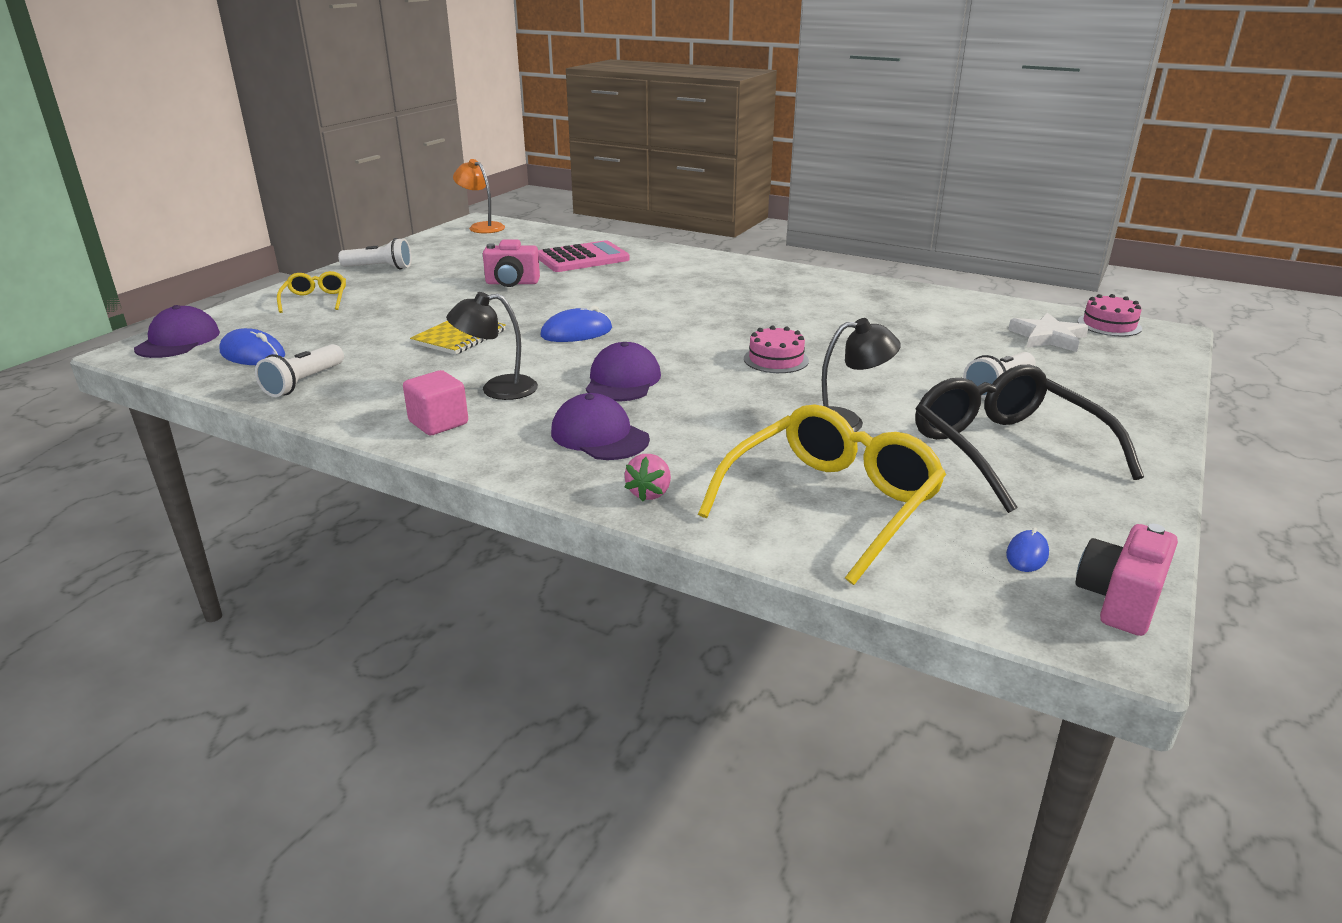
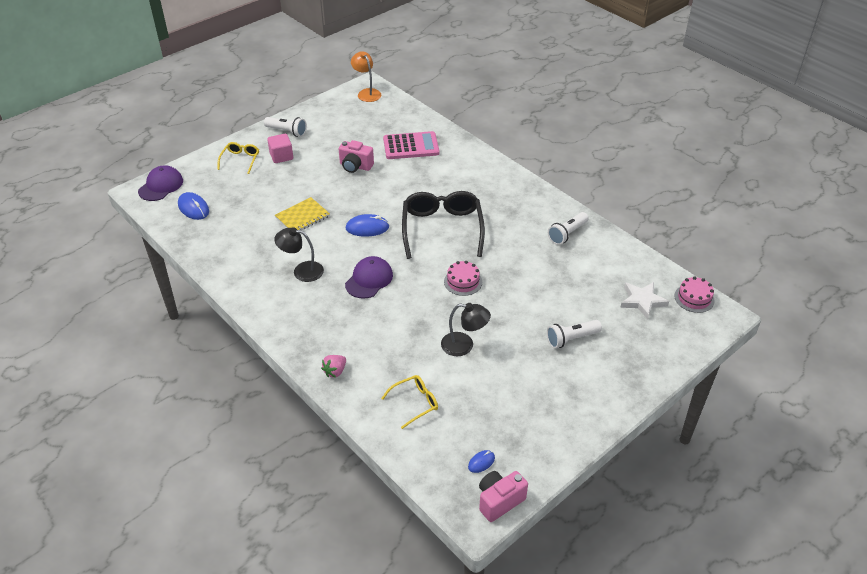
camera: 20 degrees right, 15 degrees up
white flashlight [255,344,344,397] -> white flashlight moved to [548,212,589,245]
pink cube [403,370,468,435] -> pink cube moved to [268,134,293,163]
purple cap [551,393,650,460] -> none
yellow glasses [698,404,946,585] -> yellow glasses [381,375,438,429], size x0.50
black glasses [915,365,1144,513] -> black glasses moved to [402,191,485,259]

